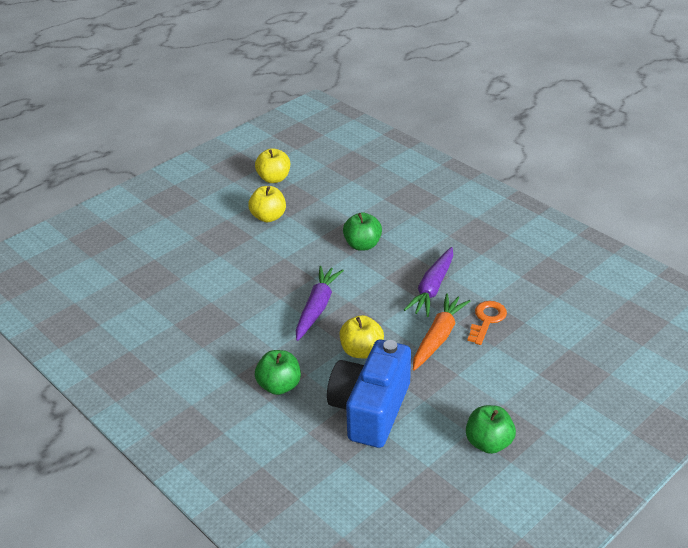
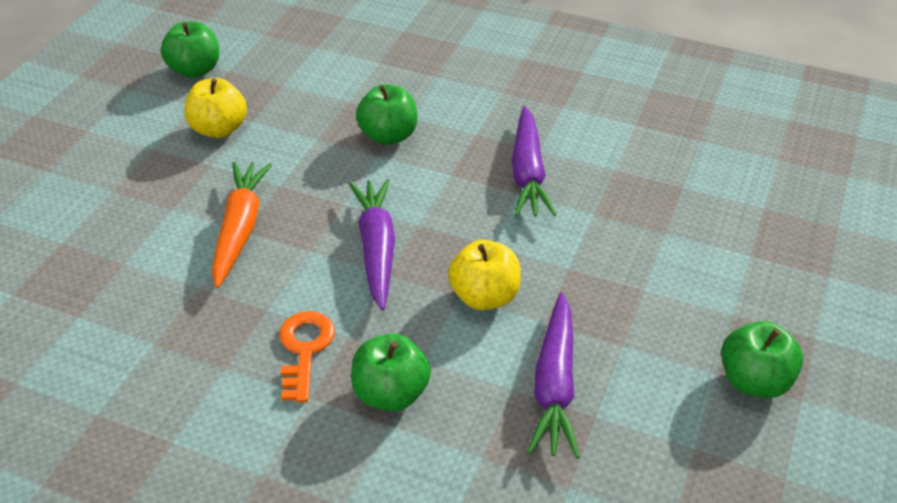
camera: 25 degrees left, 5 degrees up
yellow apple [255,148,290,183] -> green apple [161,21,219,78]
blue camera [327,340,411,448] -> purple carrot [527,292,580,459]
orange carrot [413,293,470,371] -> orange carrot moved to [212,162,272,288]
orange key [467,301,507,345] -> orange key moved to [279,311,335,403]

